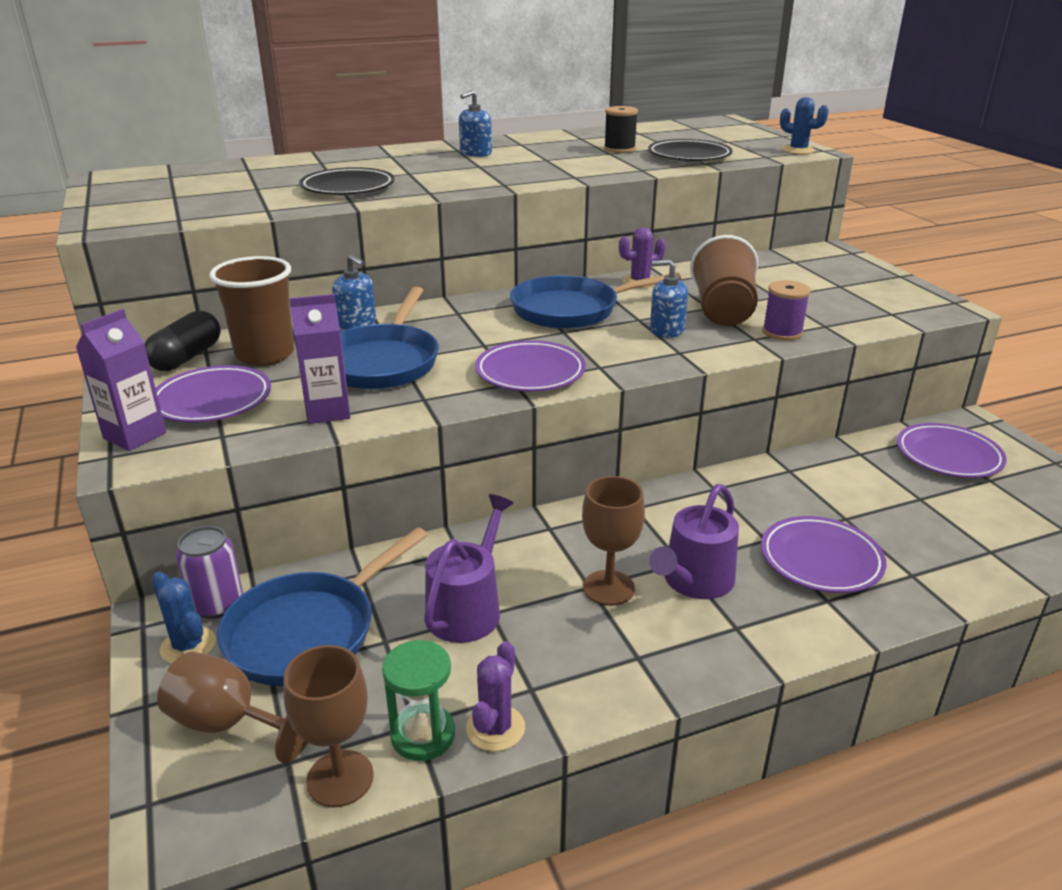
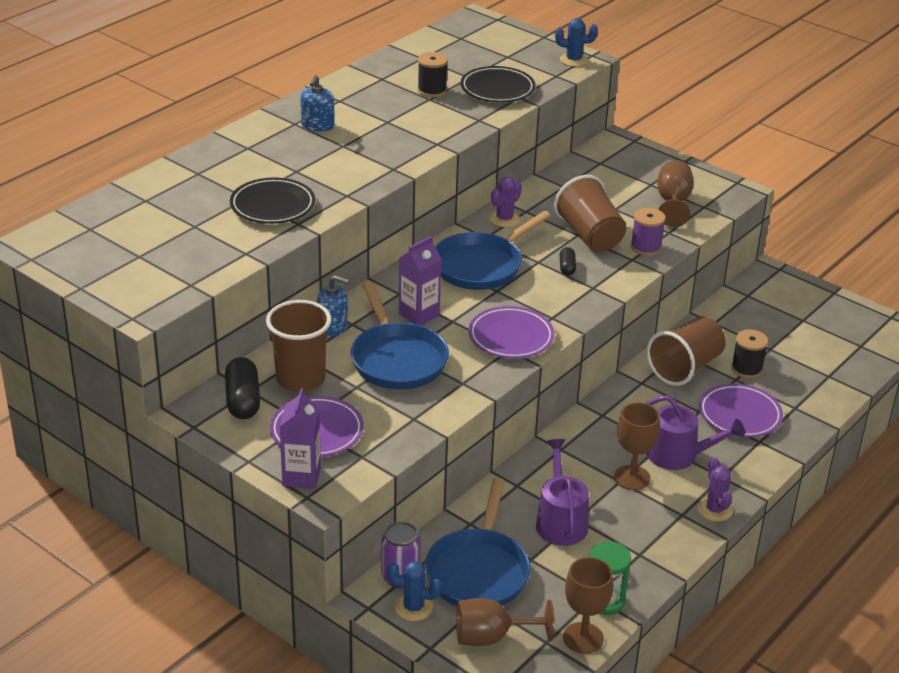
camera: 30 degrees left, 5 degrees up
purple carton [289,294,351,424] -> purple carton moved to [399,236,442,326]
purple cactus [466,641,525,751] -> purple cactus moved to [698,458,733,521]
purple watering can [649,484,739,599] -> purple watering can turned 75 degrees counterclockwise [646,395,745,470]
blue soap dispenser [650,260,688,338] -> black capsule [560,247,576,276]
purple plate [897,423,1007,478] -> none
none -> brown cup [647,316,726,386]
none -> brown goblet [657,160,694,227]
none -> black spool [731,330,768,378]

